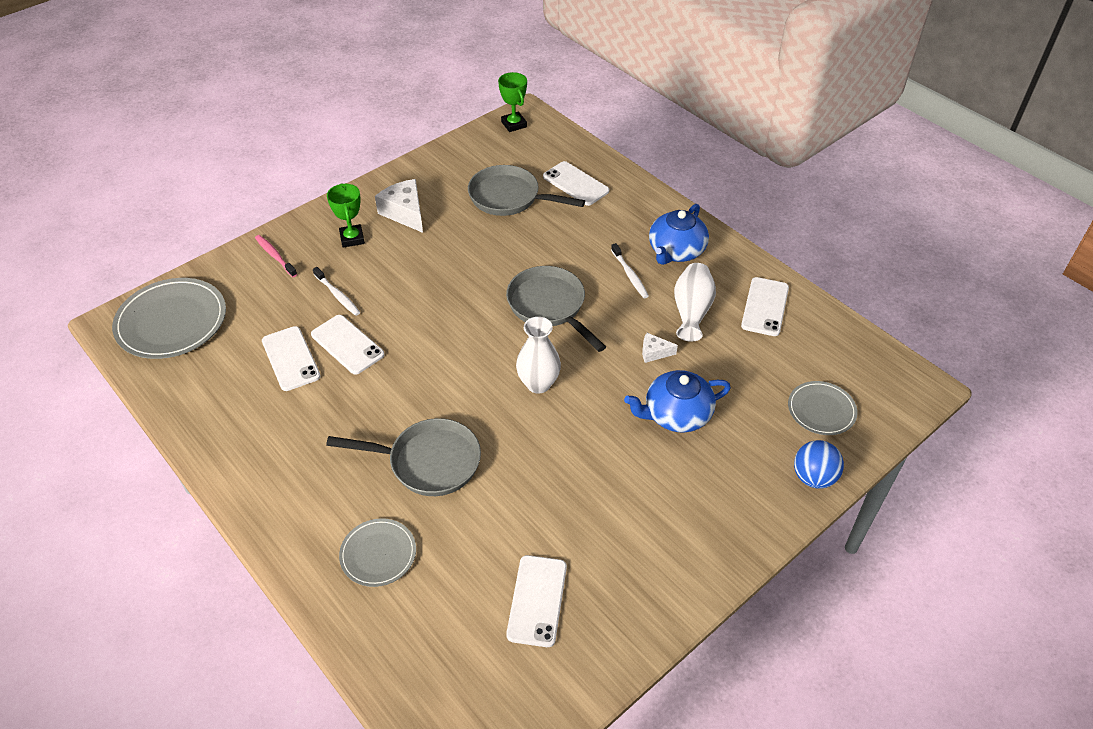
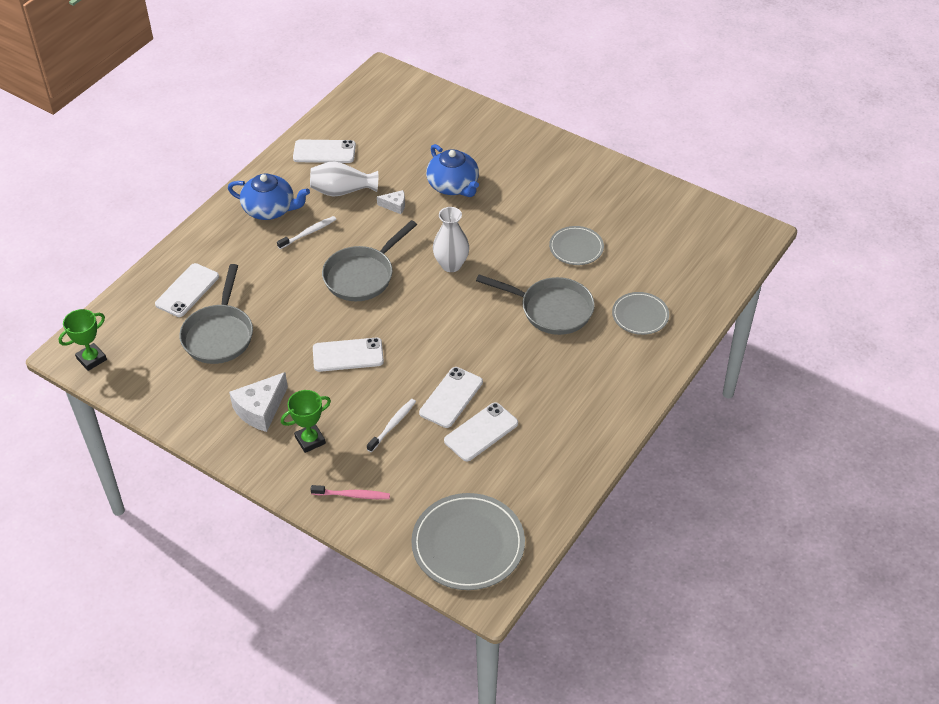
camera: 105 degrees left, 0 degrees up
pink toothbrush [255,235,297,277] -> pink toothbrush turned 120 degrees counterclockwise [310,485,390,499]
grey pan [326,418,481,496] -> grey pan turned 120 degrees clockwise [476,274,595,335]
white phone [506,555,567,647] -> white phone moved to [313,338,384,372]
white cheese [642,333,678,363] -> white cheese turned 75 degrees counterclockwise [377,190,405,214]
grey plate [788,381,857,435] -> grey plate moved to [549,226,604,265]
blue ball [794,440,844,489] -> none

